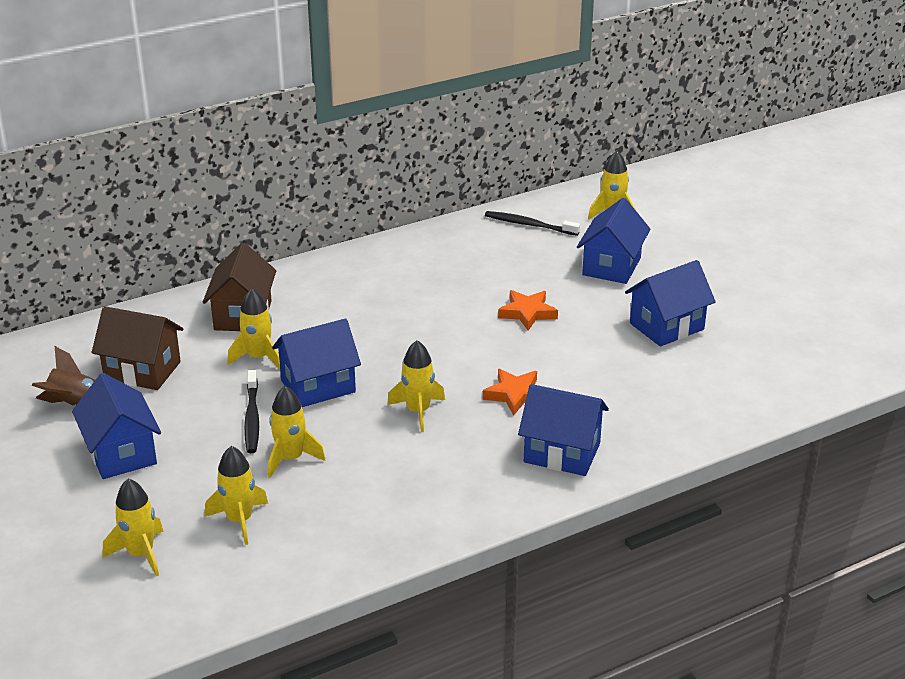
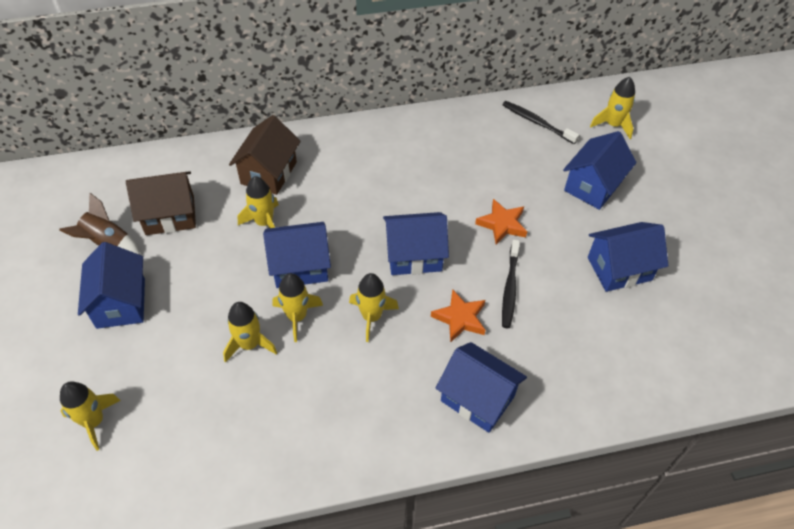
camera: 15 degrees right, 20 degrees up
brown house [92,306,184,390] -> brown house turned 45 degrees counterclockwise [126,171,196,235]
yellow rocket [205,446,268,545] -> yellow rocket moved to [272,273,323,342]
black toothbrush [244,370,259,453] -> black toothbrush moved to [502,240,520,328]
none -> blue house [383,212,449,275]

